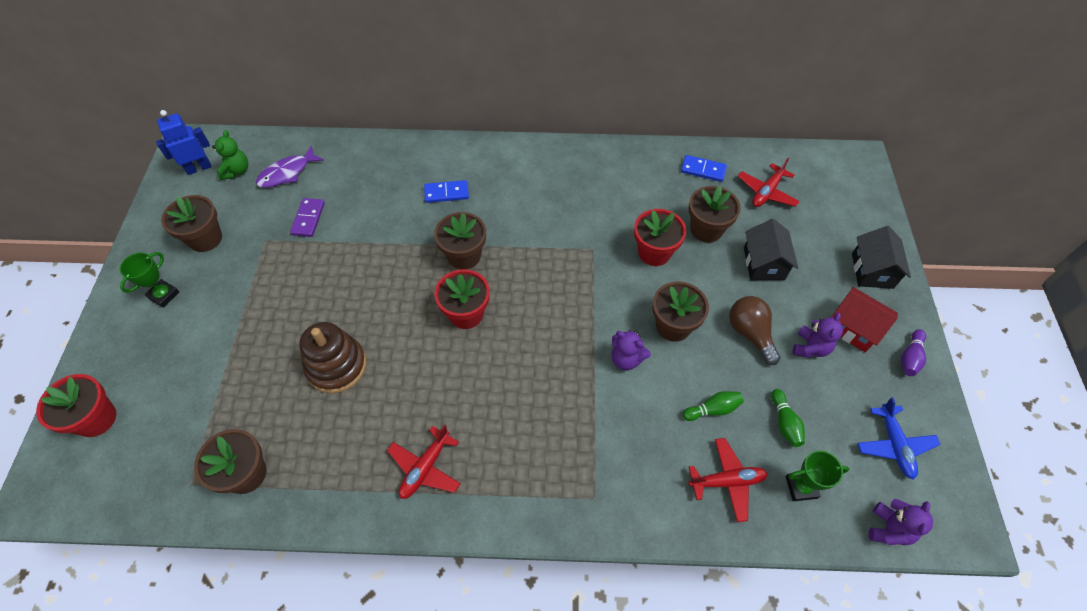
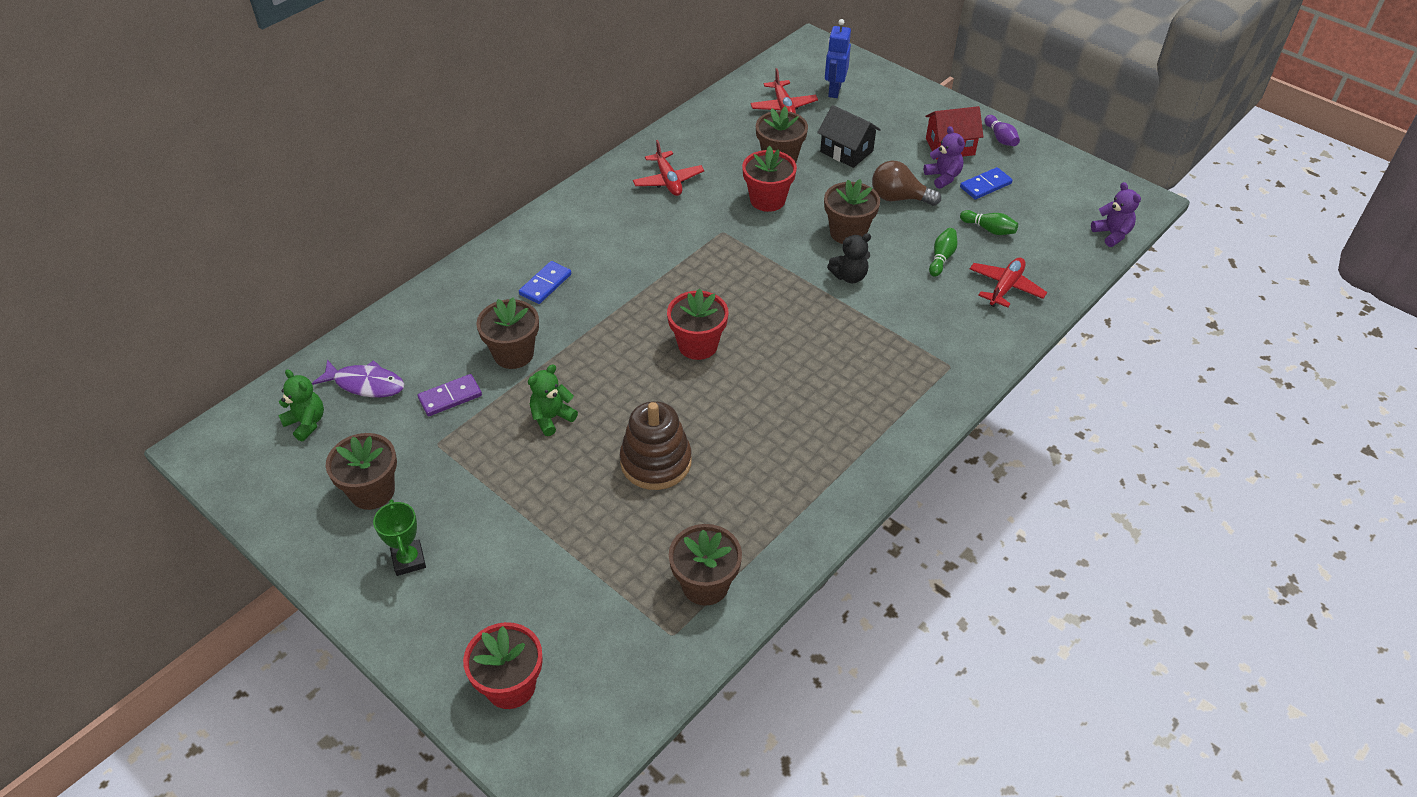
camera: 50 degrees left, 10 degrees down
blue robot [156,110,212,175] -> blue robot moved to [825,19,851,98]
purple fish [256,146,324,188] -> purple fish turned 75 degrees counterclockwise [312,360,404,397]
purple domino [290,198,325,237] -> purple domino turned 75 degrees counterclockwise [418,374,482,416]
red plane [387,424,461,499] -> red plane moved to [633,140,704,196]
brown flower pot [434,212,486,269] -> brown flower pot moved to [476,297,539,369]
purple teddy bear [612,330,651,370] -> black teddy bear [827,233,871,283]
blue domino [681,155,727,182] -> blue domino moved to [960,167,1013,200]
green trophy [785,451,849,501] -> none
black house [852,226,911,289] -> none
blue plane [857,397,941,480] -> none
none -> green teddy bear [528,364,578,436]

